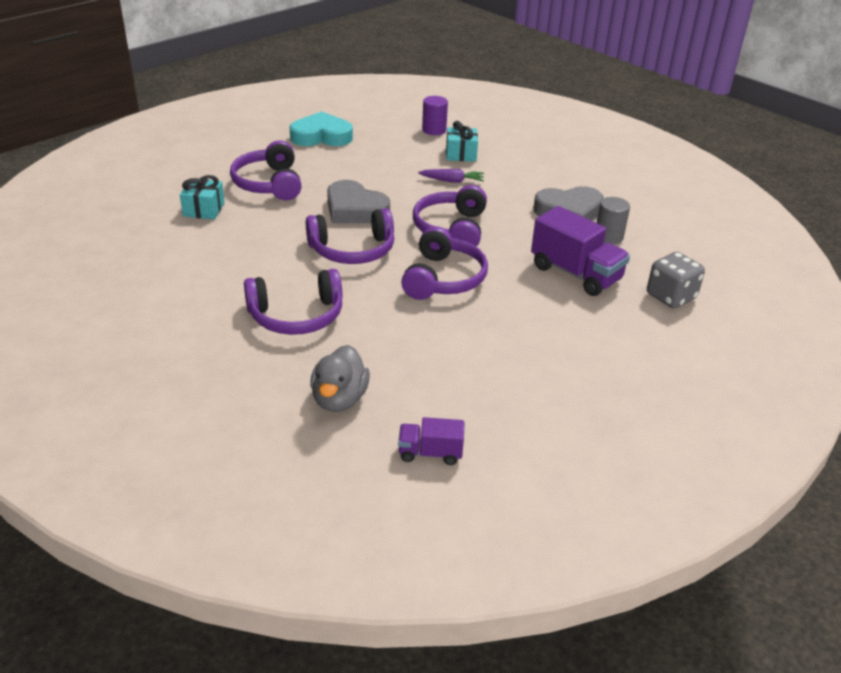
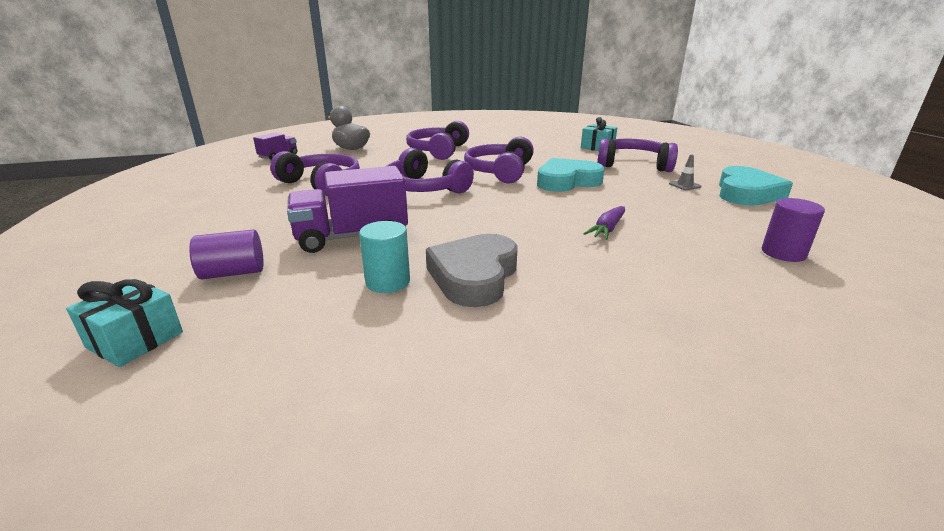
camera: 120 degrees right, 10 degrees down
grey heart [327,180,390,224] -> turquoise heart [537,158,605,192]
purple headphones [413,185,487,247] -> purple headphones moved to [270,151,360,196]
turquoise gift [446,121,478,162] -> turquoise gift moved to [66,279,183,367]
grey cylinder [597,197,630,244] -> turquoise cylinder [359,221,410,293]
grey dice [647,252,705,309] -> purple cylinder [189,230,264,279]
none -> grey traffic cone [669,155,702,190]

